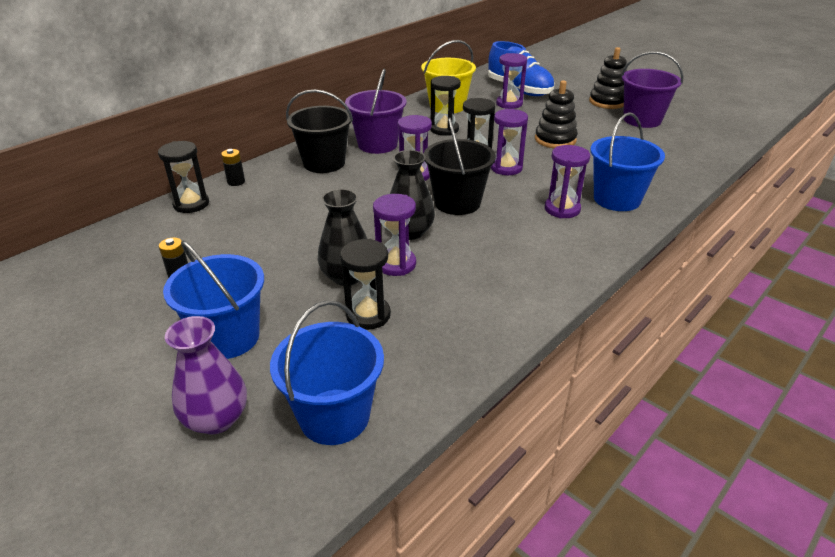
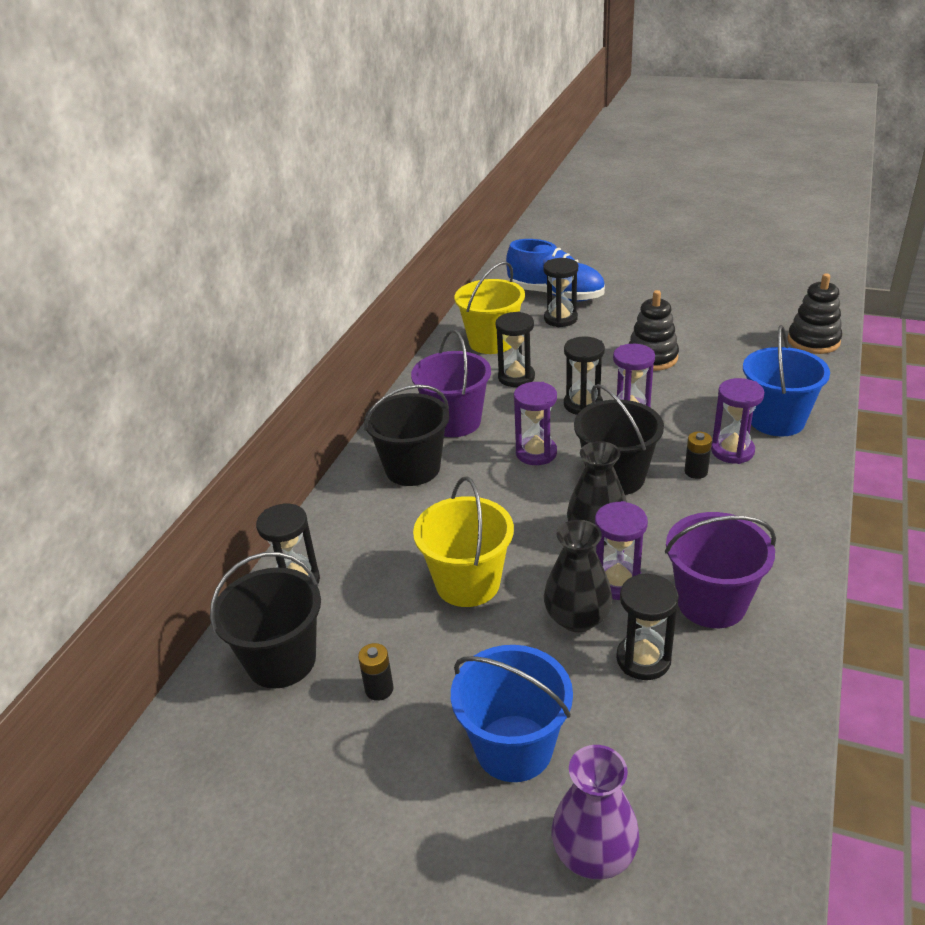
camera: 20 degrees left, 0 degrees up
black battery [221,149,245,186] -> black battery moved to [685,431,712,479]
blue bucket [270,300,384,445] -> none
purple hourglass [496,53,527,109] -> black hourglass [543,258,578,327]
black stacking toy [589,47,627,109] -> black stacking toy moved to [788,273,842,354]
purple bucket [621,51,683,128] -> purple bucket moved to [665,512,776,628]
none -> black bucket [210,552,321,689]
none -> yellow bucket [413,476,514,607]

